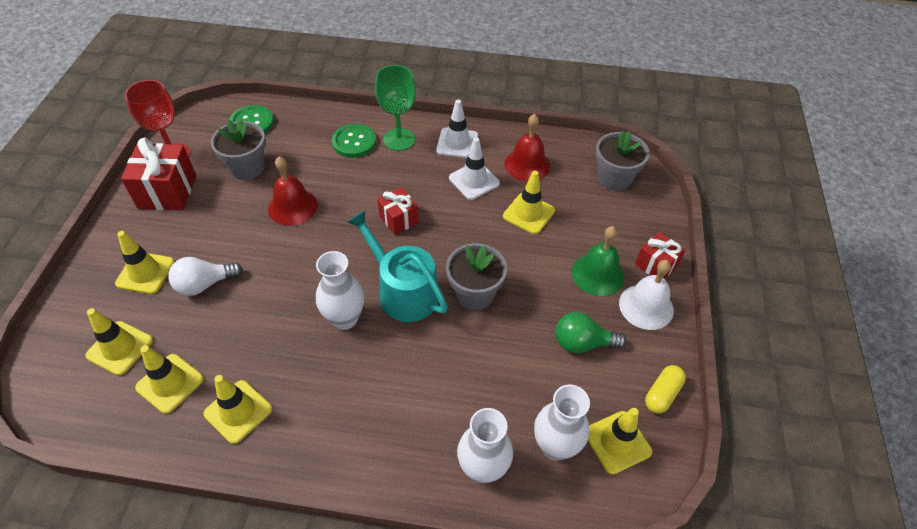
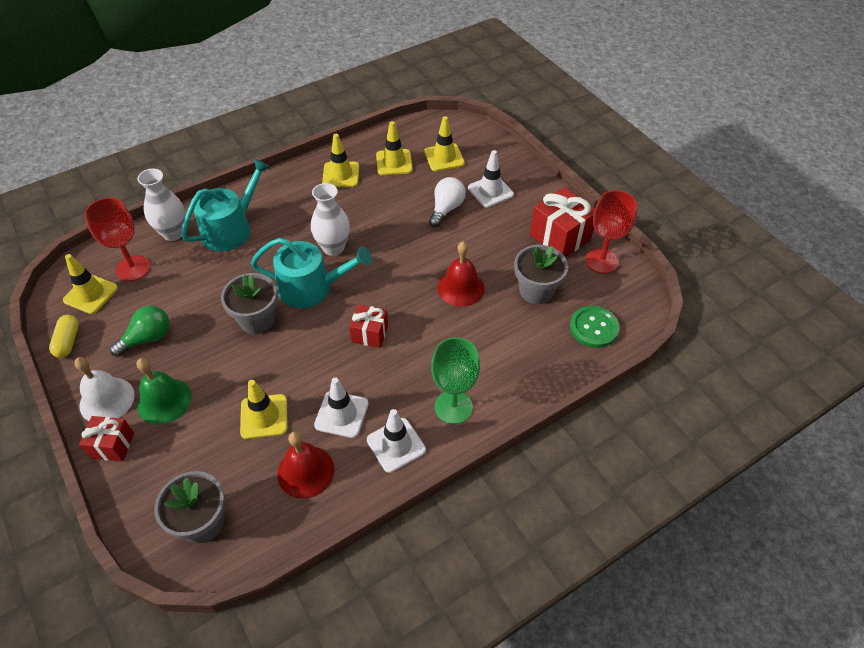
camera: 140 degrees right, 0 degrees up
yellow traffic cone [115,231,174,294] -> white traffic cone [468,150,514,208]
green button [332,124,376,158] -> none
white vase [534,385,590,460] -> red goblet [84,198,150,281]
none -> turquoise watering can [181,158,271,252]

